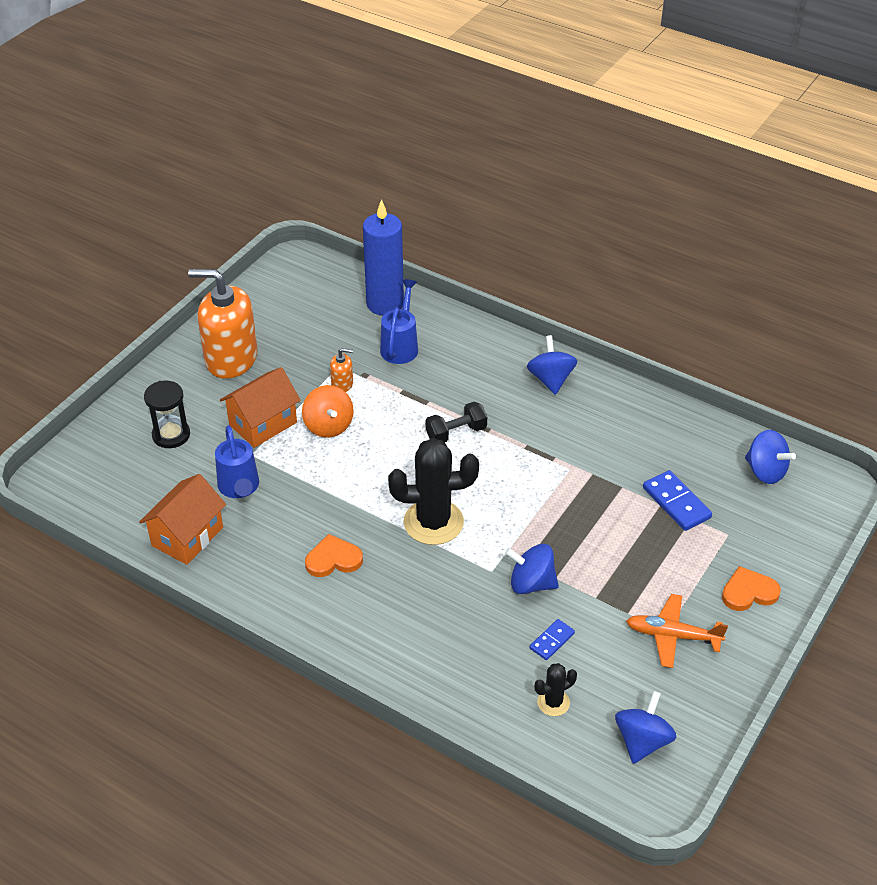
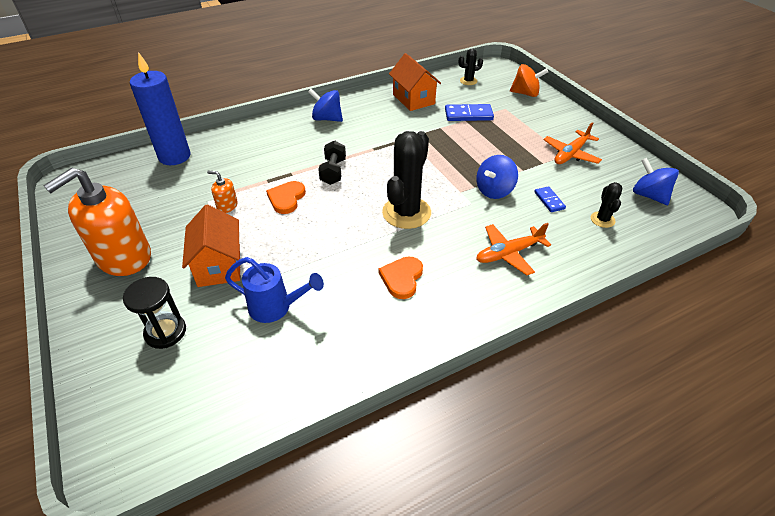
camera: 60 degrees left, 0 degrees up
orange house [139,474,226,565] -> orange house moved to [389,53,441,111]
orange spinning top [302,385,354,438] -> orange spinning top moved to [510,64,548,97]
orange soap dispenser [330,348,353,392] -> orange soap dispenser turned 105 degrees counterclockwise [207,171,238,213]
blue watering can [380,279,418,364] -> none
orange heart [722,566,781,611] -> orange heart moved to [266,181,306,214]
blue spinning top [745,430,796,484] -> black cactus [459,48,483,85]
none -> orange plane [476,223,551,275]

